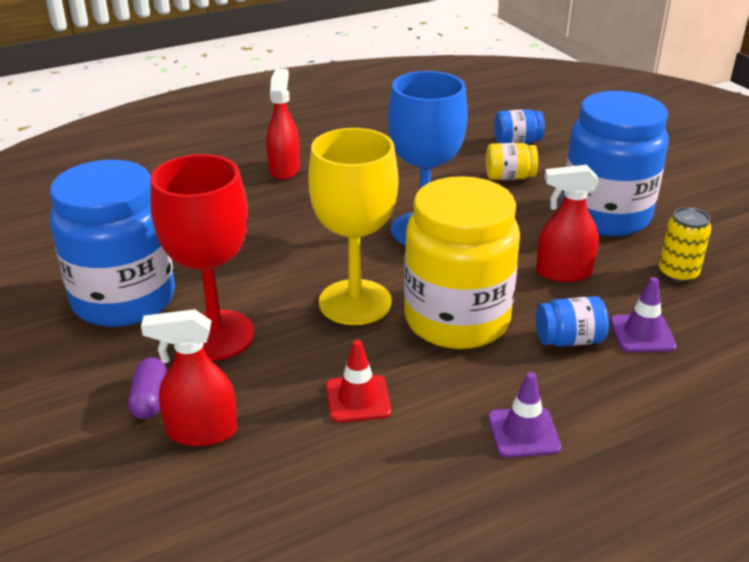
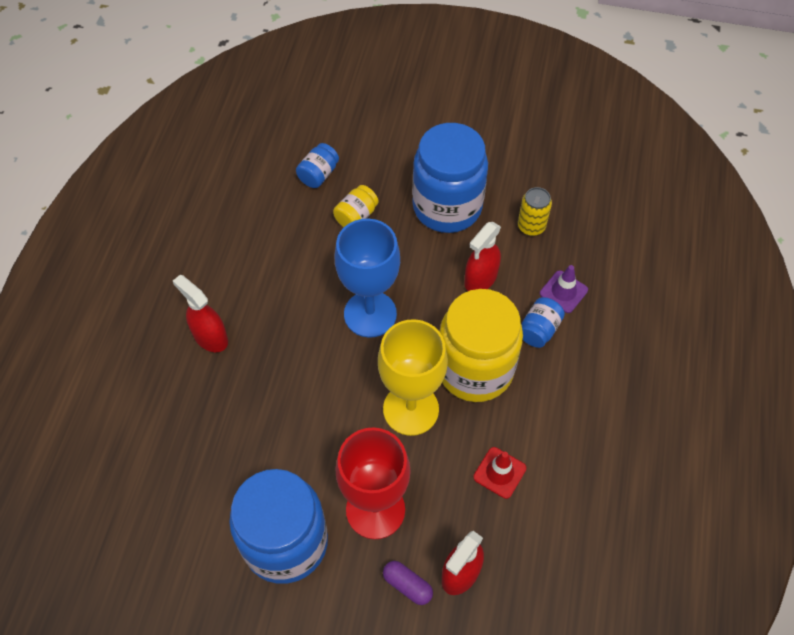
camera: 50 degrees left, 25 degrees up
purple traffic cone [488,372,561,458] -> none

